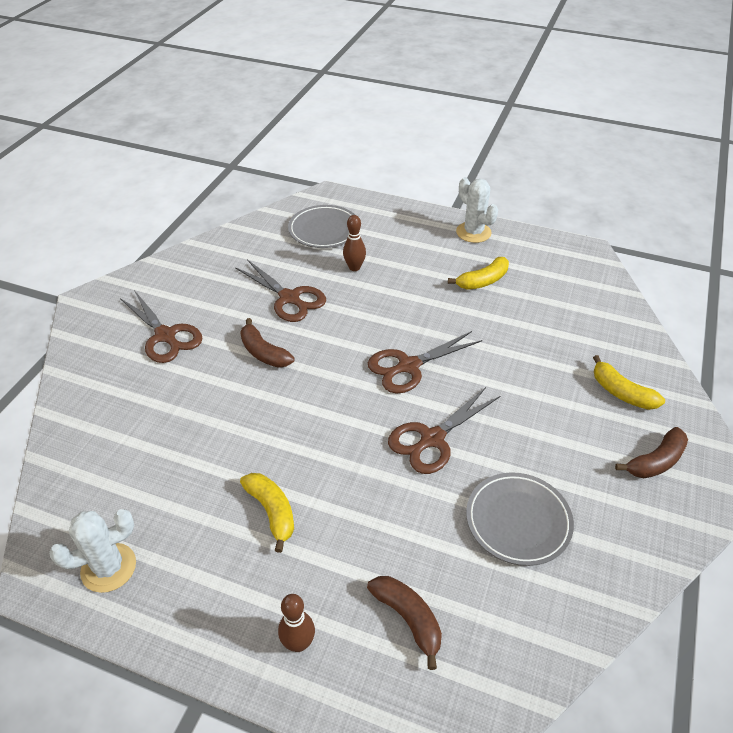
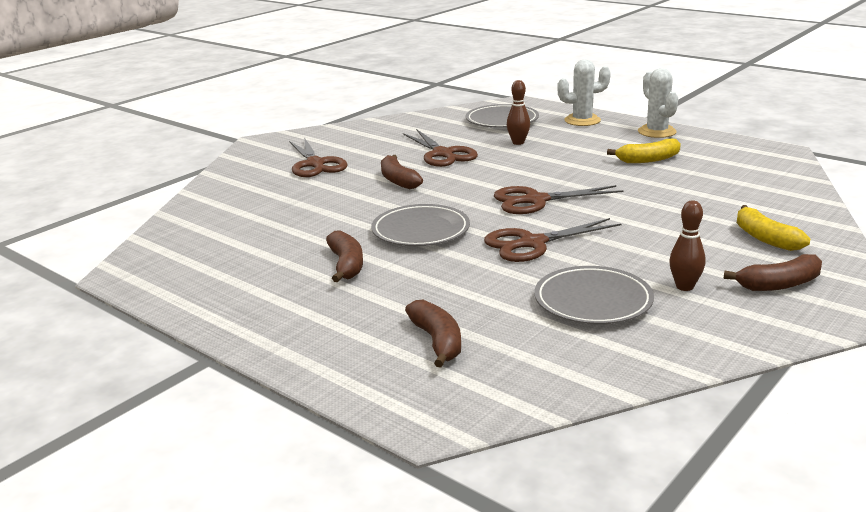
camera: 20 degrees right, 20 degrees down
white cactus [49,509,136,593] -> white cactus moved to [557,60,611,126]
yellow banana [240,473,294,553] -> brown banana [326,230,363,282]
brown bowling pin [278,594,315,652] -> brown bowling pin moved to [669,201,705,291]
none -> grey plate [371,204,470,246]

